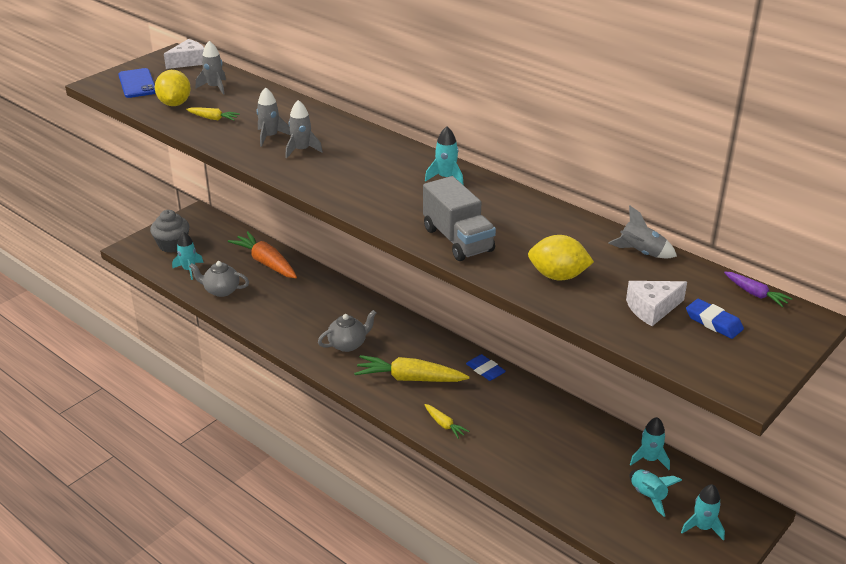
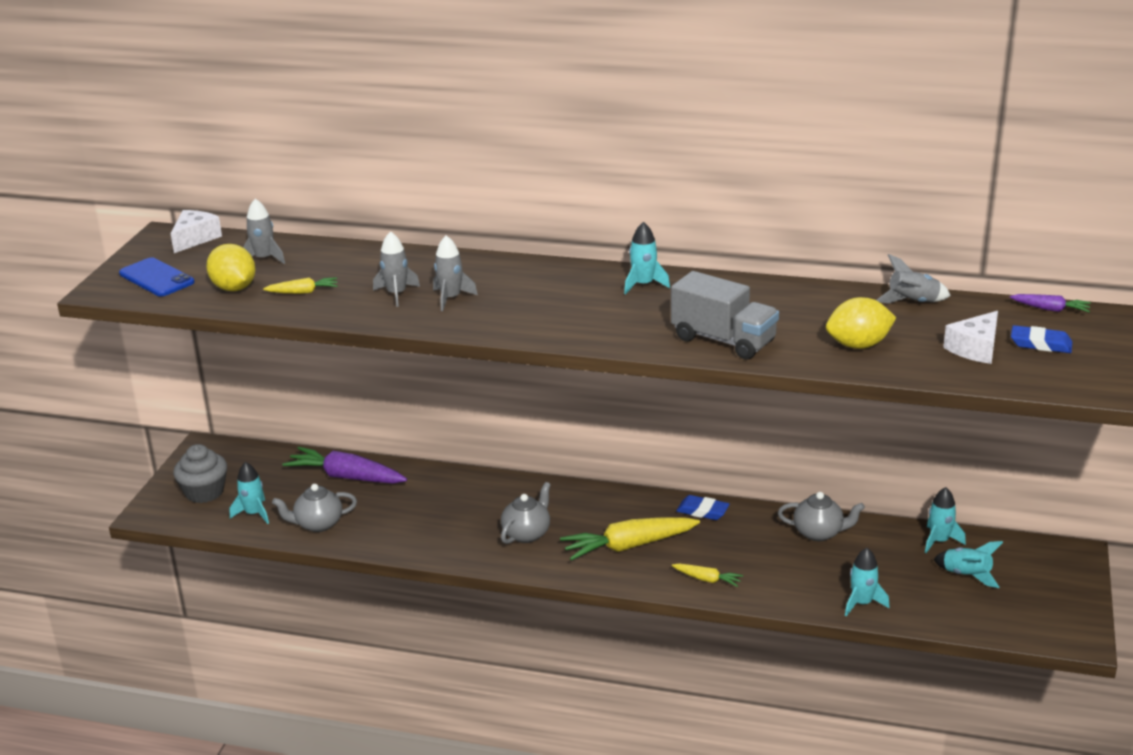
camera: 25 degrees left, 5 degrees down
orange carrot [228,231,297,278] -> purple carrot [282,447,407,484]
turquoise rocket [681,484,725,541] -> turquoise rocket moved to [845,548,890,616]
none -> grey teapot [778,492,865,541]

